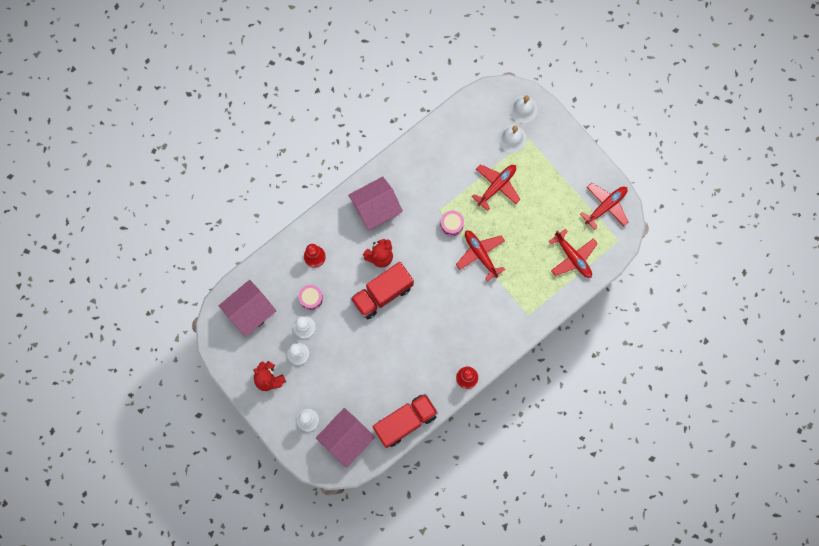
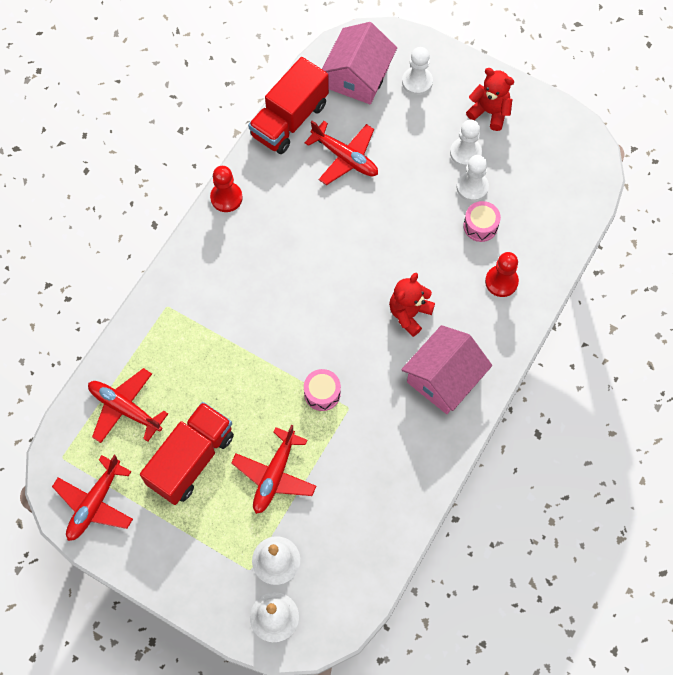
camera: 160 degrees right, 10 degrees down
pink house [219,280,276,337] -> none
red truck [350,262,414,319] -> red truck moved to [140,402,234,505]
red plane [456,231,505,281] -> red plane moved to [305,121,378,185]

